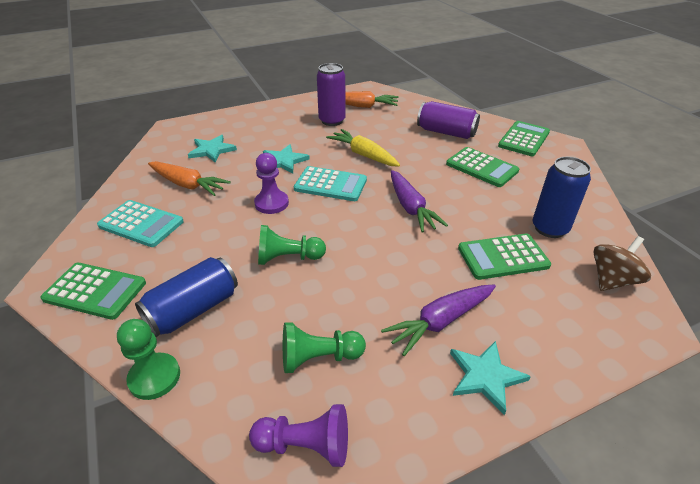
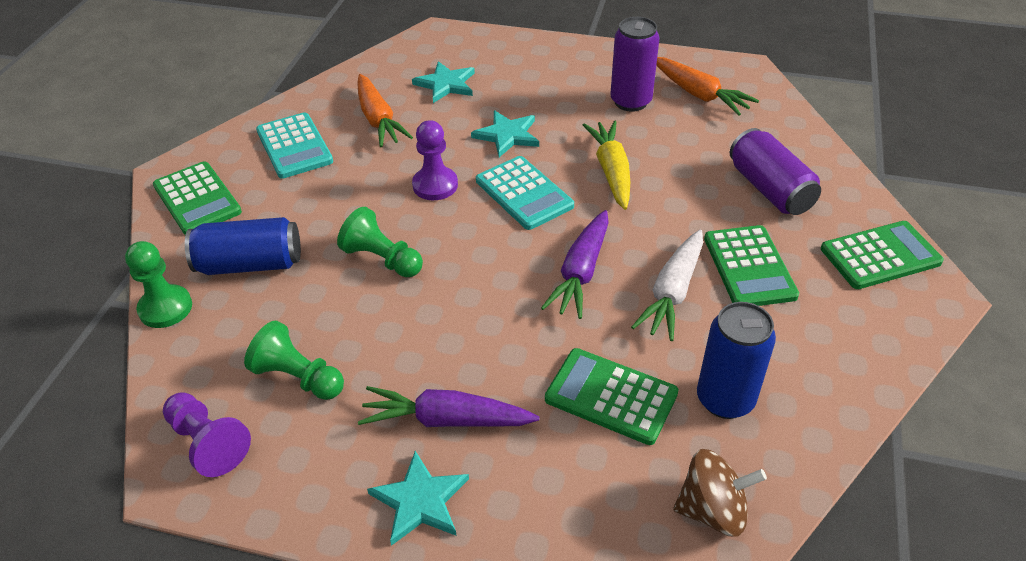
camera: 40 degrees right, 5 degrees up
none -> white carrot [631,230,703,341]

